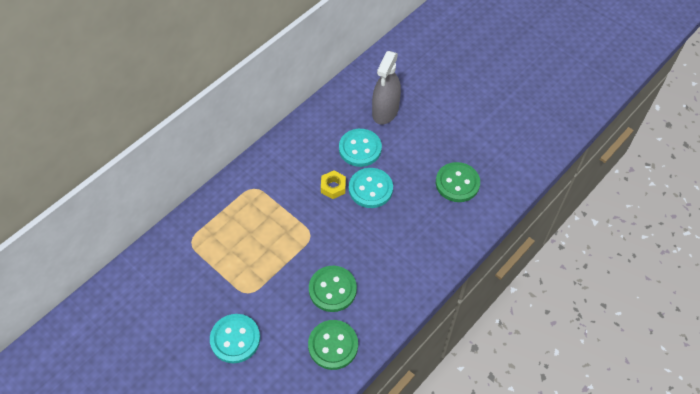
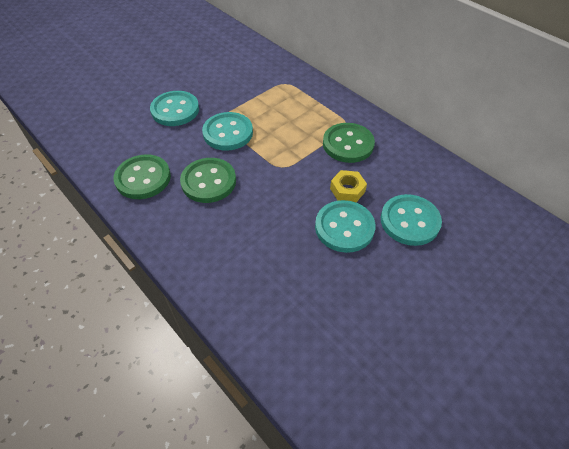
camera: 95 degrees right, 5 degrees down
grey spray bottle [372,51,401,125] -> none
green button [436,162,480,202] -> green button moved to [323,123,375,163]
none -> turquoise button [202,112,253,151]

